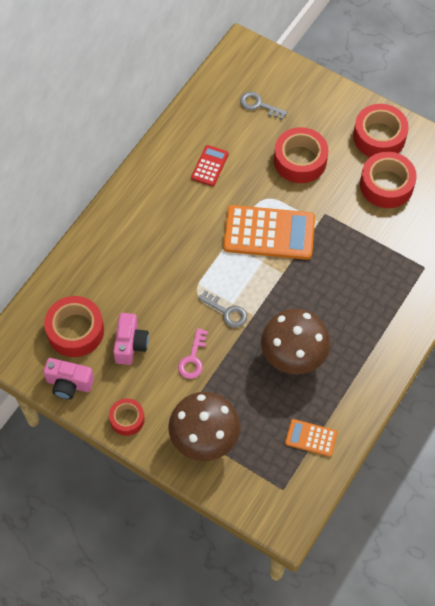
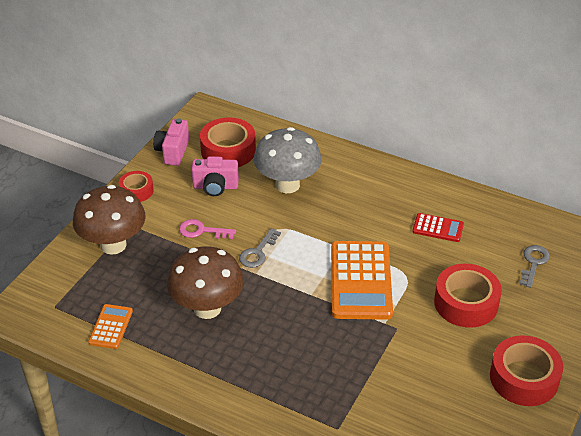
camera: 85 degrees right, 20 degrees down
red tape [360,152,417,208] -> none
none -> grey mushroom [254,127,322,193]

